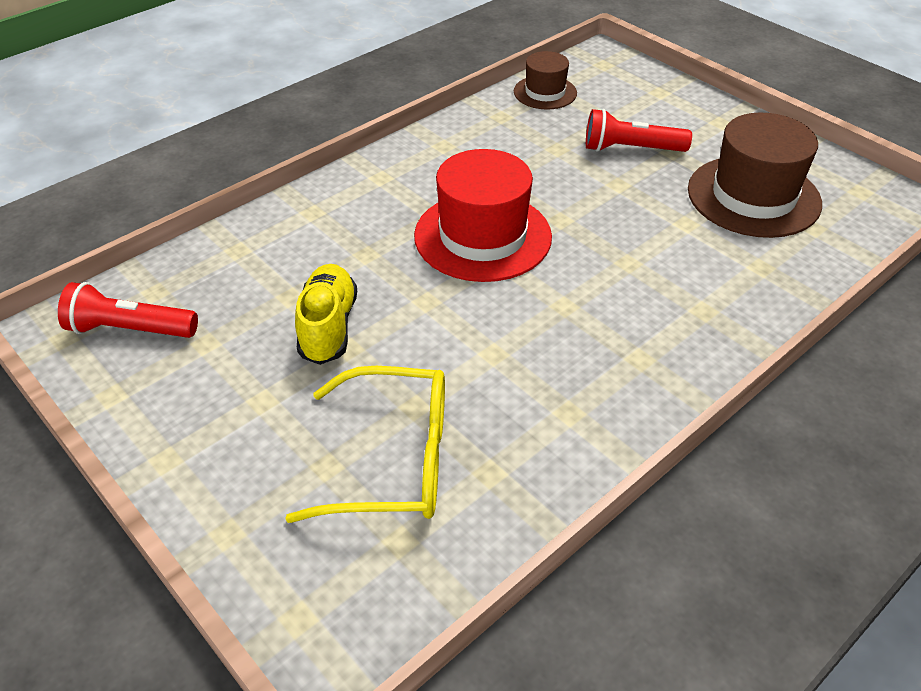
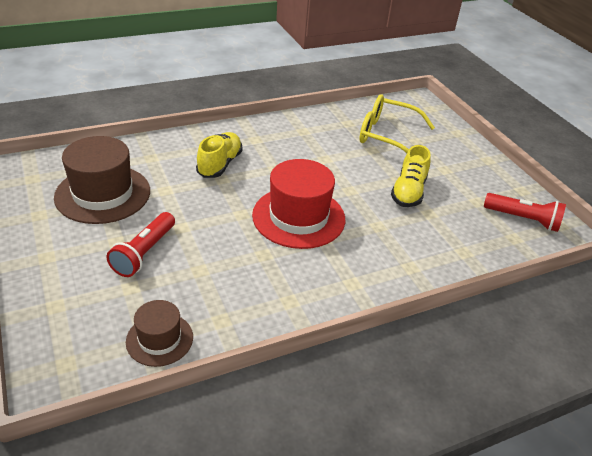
camera: 165 degrees left, 5 degrees down
red flashlight [586,109,692,152] -> red flashlight turned 90 degrees clockwise [107,212,175,277]
none -> yellow shoe [196,132,242,178]

